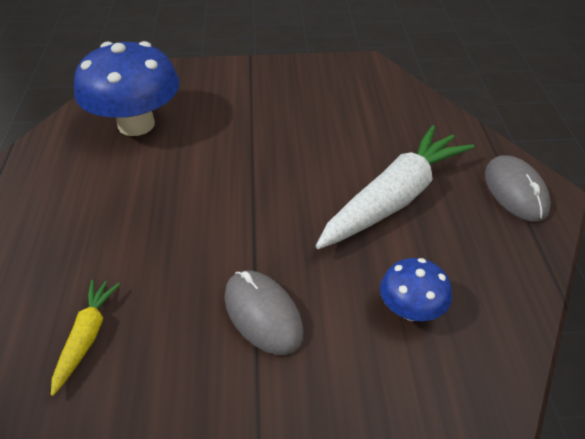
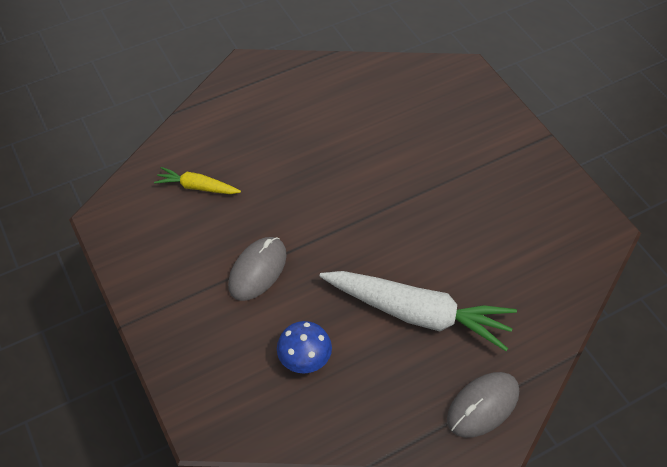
camera: 65 degrees right, 10 degrees up
yellow carrot [51,280,120,396] -> yellow carrot turned 150 degrees counterclockwise [154,167,241,194]
blue mushroom [74,41,180,136] -> none

